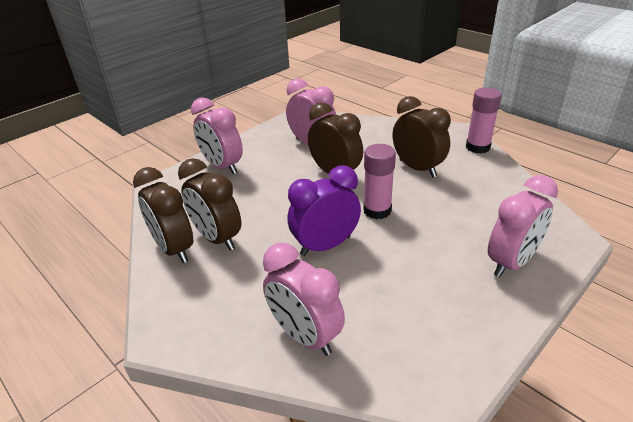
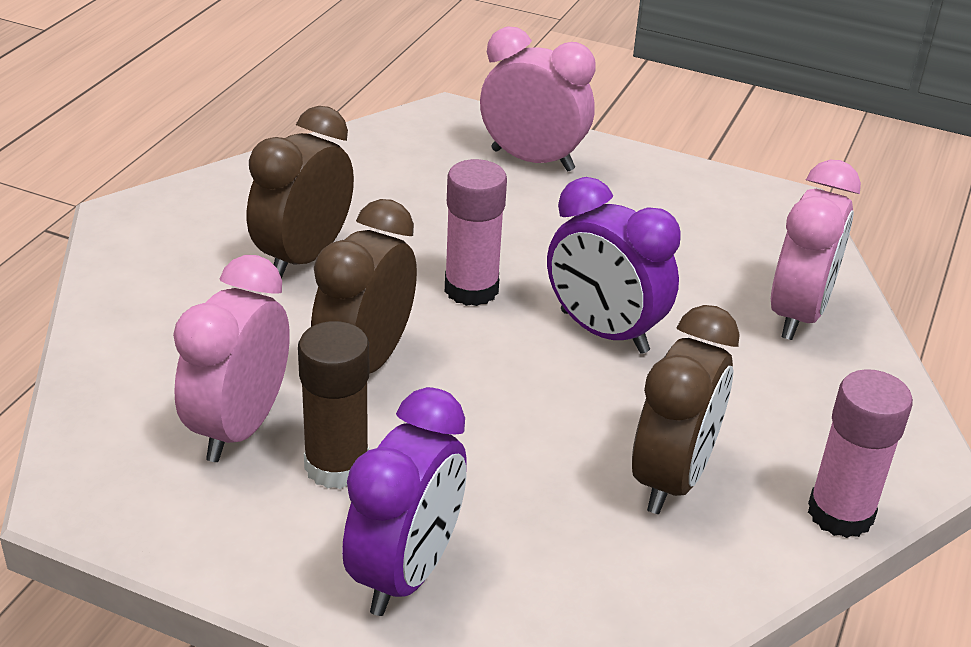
camera: 115 degrees left, 0 degrees up
brown clock [133,167,193,263] -> none
pink clock [191,98,243,174] -> purple clock [342,387,467,616]
pink glue stick [466,87,502,153] -> pink glue stick moved to [808,369,913,538]
none -> brown glue stick [298,321,369,489]

